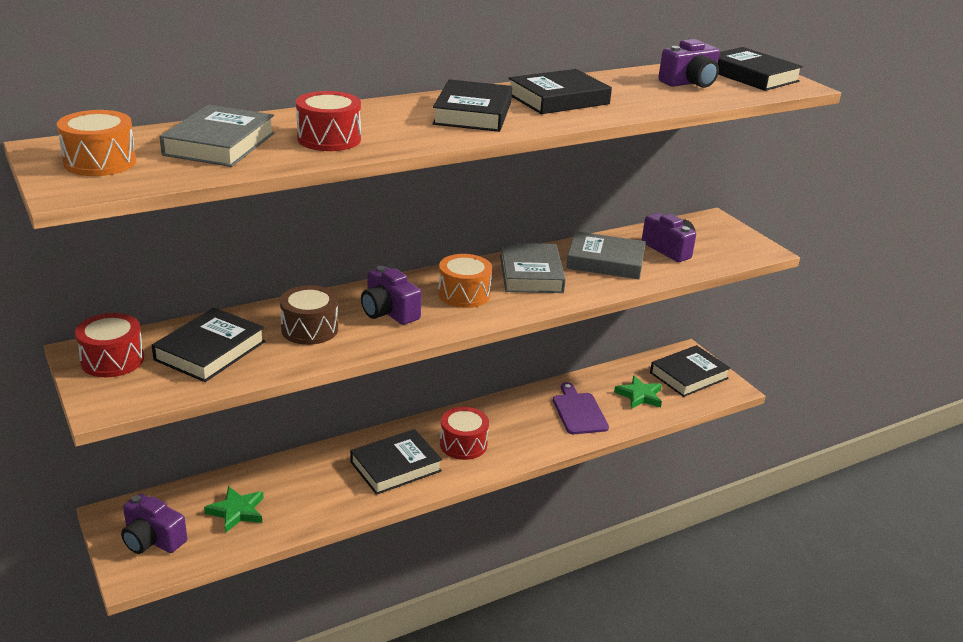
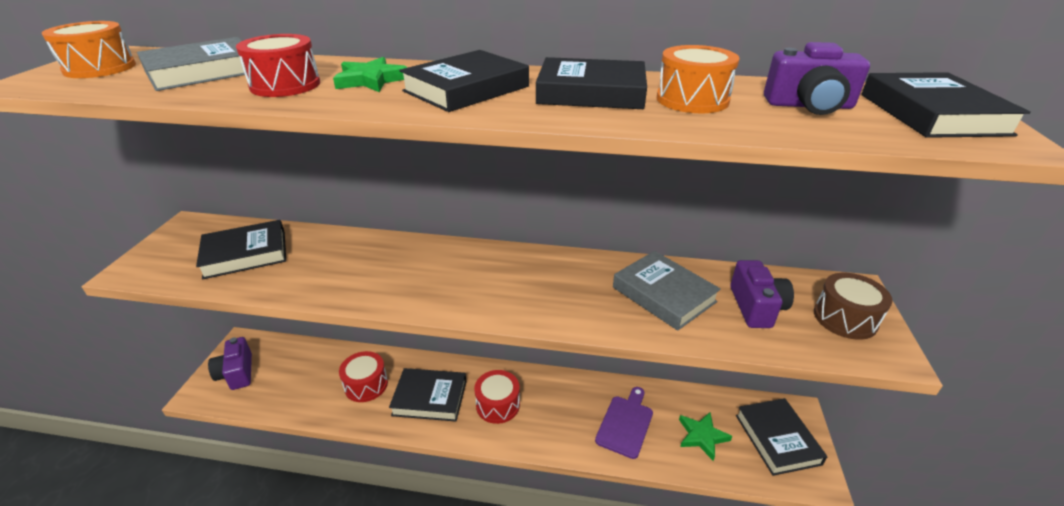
camera: 40 degrees right, 5 degrees up
red drum [75,313,144,377] -> red drum moved to [339,351,388,402]
green star [204,486,264,533] -> green star moved to [333,57,408,92]
brown drum [280,285,338,345] -> brown drum moved to [814,273,892,340]
purple camera [361,266,422,325] -> none
orange drum [438,254,492,308] -> orange drum moved to [656,45,740,113]
grey book [500,243,566,293] -> none
black book [650,345,731,397] -> black book turned 75 degrees clockwise [736,398,827,476]

